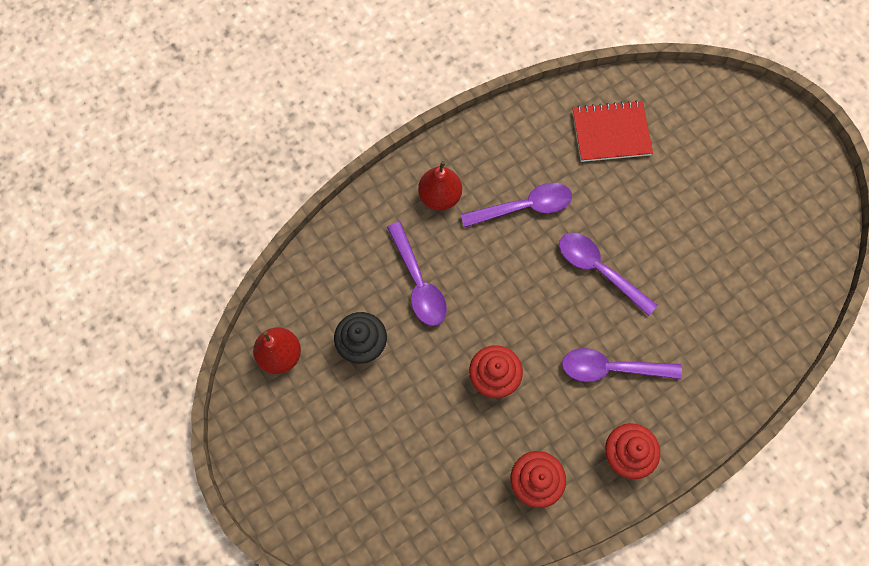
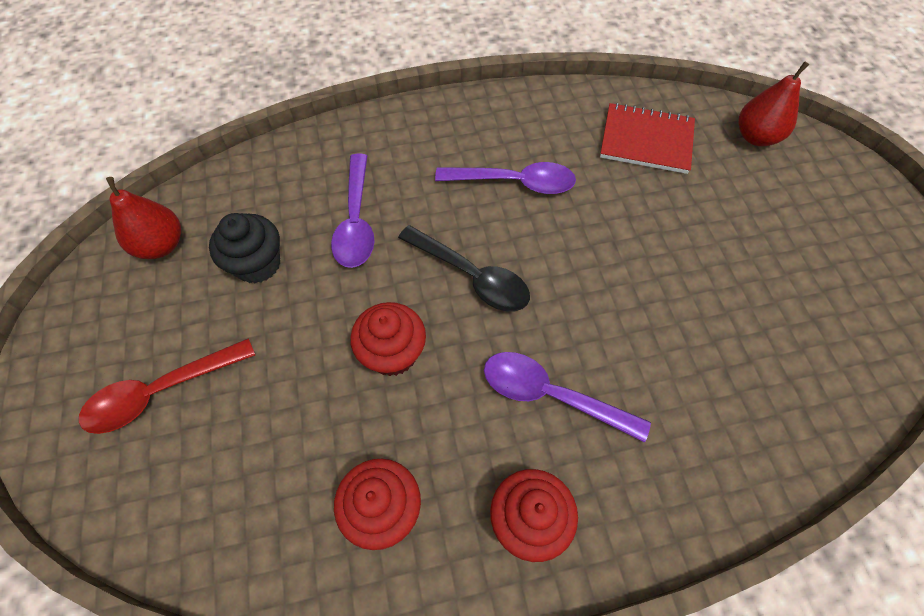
camera: 20 degrees right, 10 degrees down
red pear [418,161,462,211] -> red pear moved to [739,61,809,146]
purple spoon [559,233,658,316] -> none
none -> red spoon [79,338,255,434]
none -> black spoon [398,225,530,311]

